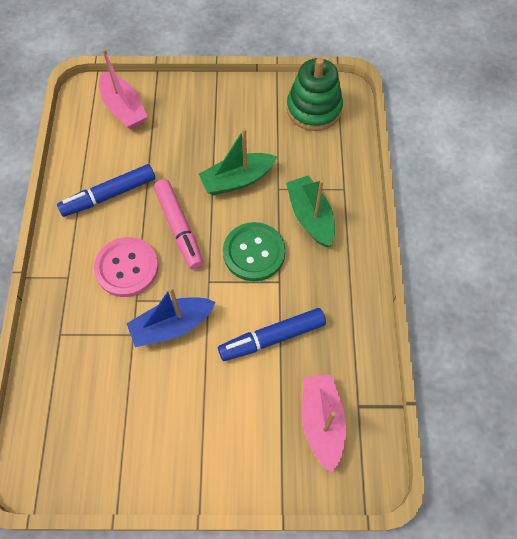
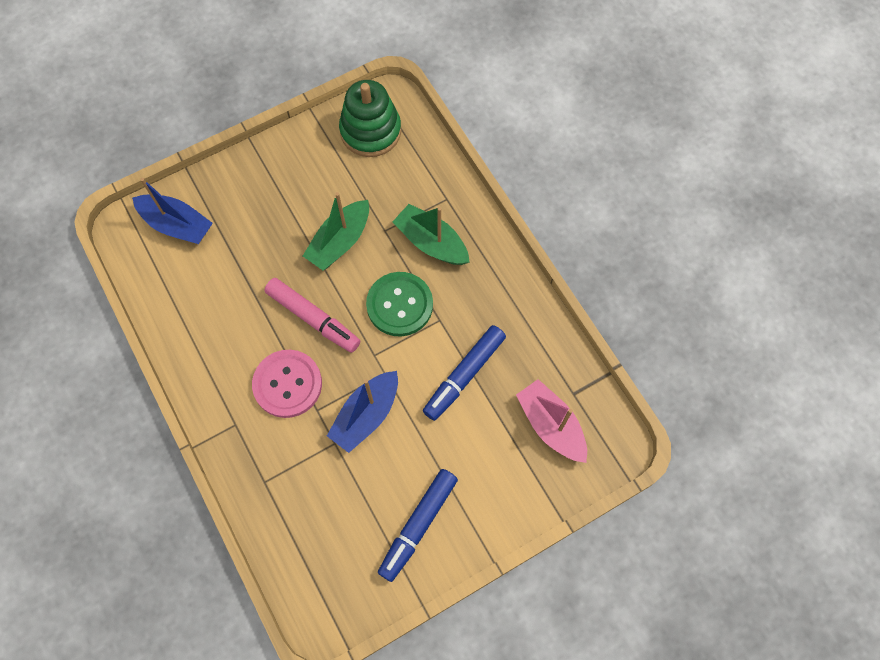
camera: 30 degrees left, 5 degrees up
blue marker [57,164,155,217] -> blue marker moved to [378,469,458,582]
pink boat [99,49,147,130] -> blue boat [132,178,213,244]

